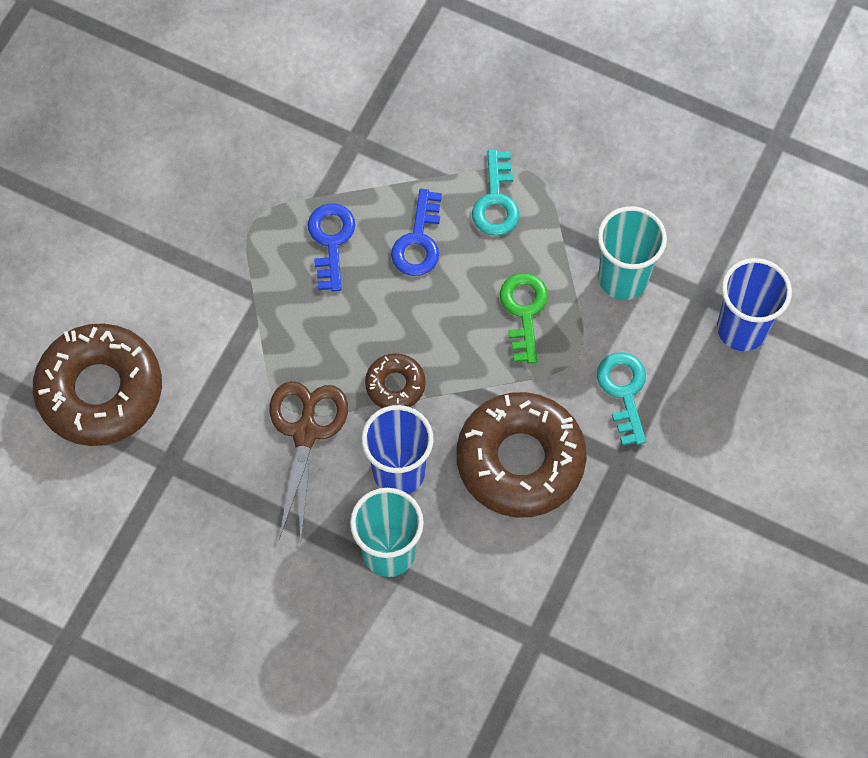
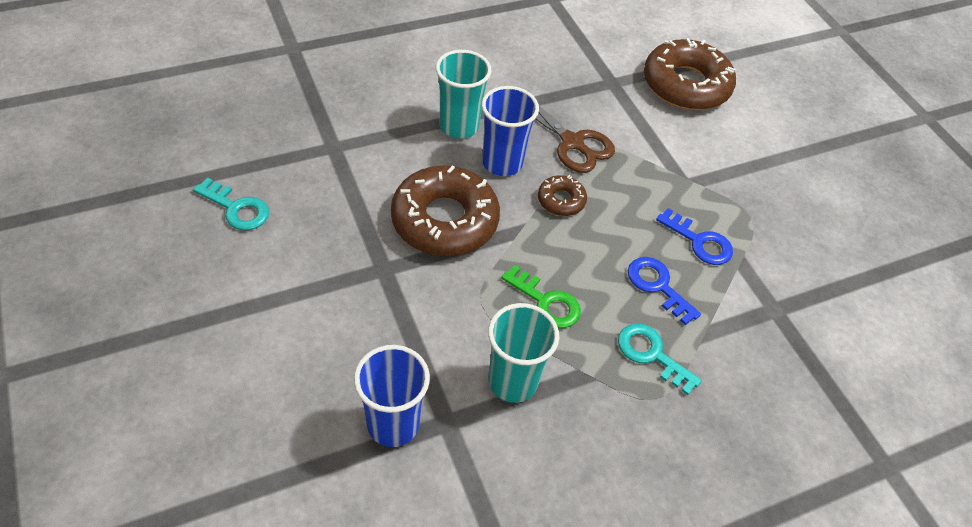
camera: 125 degrees right, 15 degrees down
turquoise key [597,352,646,446] -> turquoise key moved to [193,178,269,231]

